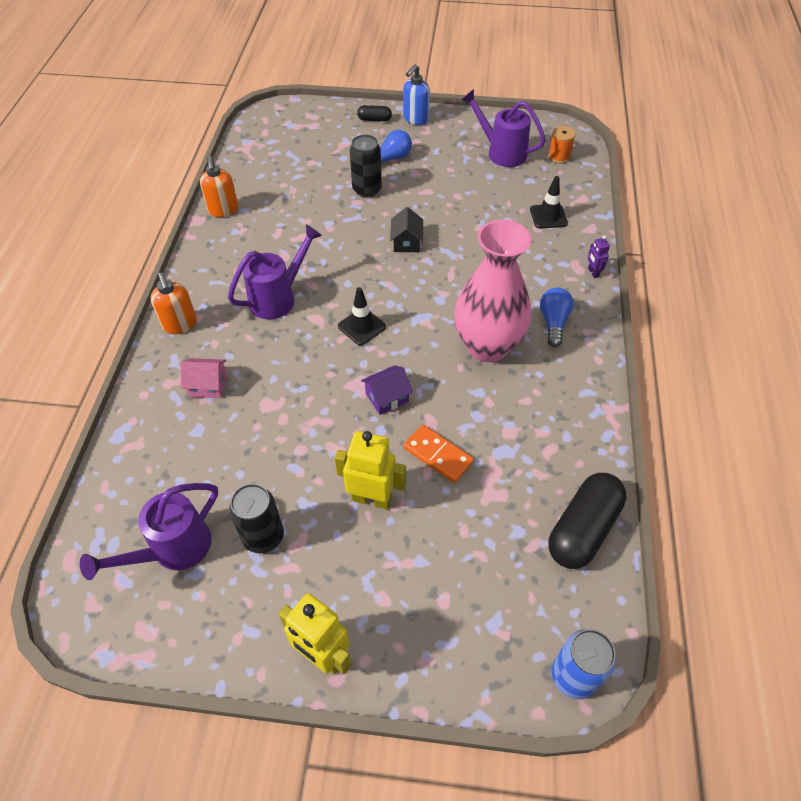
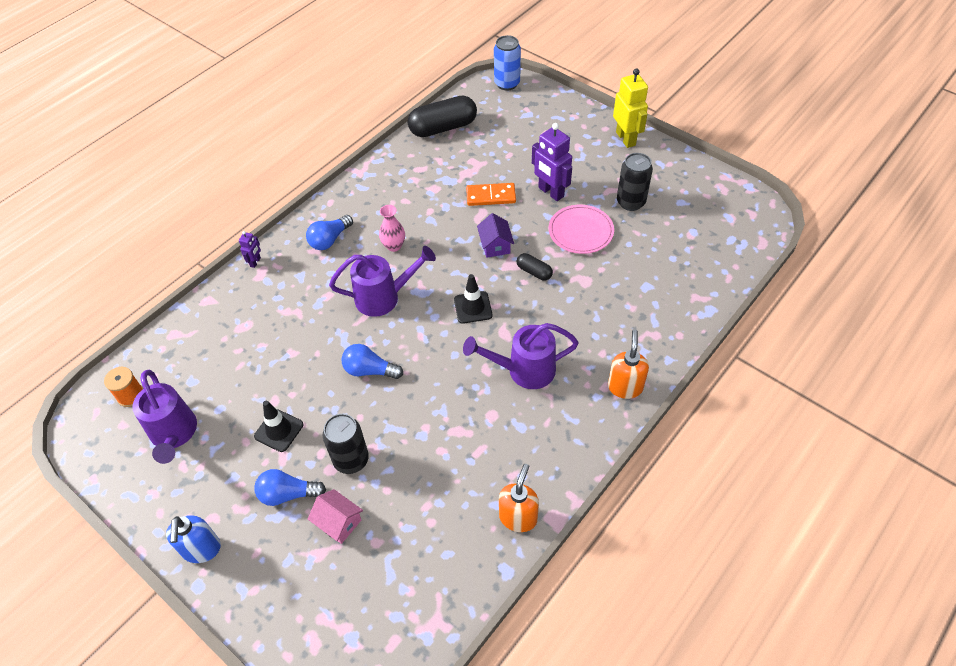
camera: 145 degrees left, 0 degrees up
purple watering can [80,483,218,580] -> purple watering can moved to [329,246,436,317]
pink house [180,358,227,398] -> pink house moved to [308,489,363,544]
yellow robot [335,431,406,509] -> purple robot [532,123,572,201]
black capsule [357,105,392,121] -> black capsule moved to [517,253,553,280]
purple house [361,365,413,415] -> purple house turned 75 degrees clockwise [477,213,514,258]
black house [390,207,423,252] -> blue light bulb [341,344,403,379]
blue soap dispenser [403,64,430,125] -> blue soap dispenser turned 105 degrees clockwise [166,515,221,563]
orange domino [403,425,474,483] -> orange domino turned 75 degrees counterclockwise [466,183,516,206]
pink vase [454,219,531,362] -> pink vase [379,205,405,252], size x0.41
black traffic cone [530,176,568,229] -> black traffic cone moved to [254,401,303,452]
none -> pink plate [549,205,614,254]

